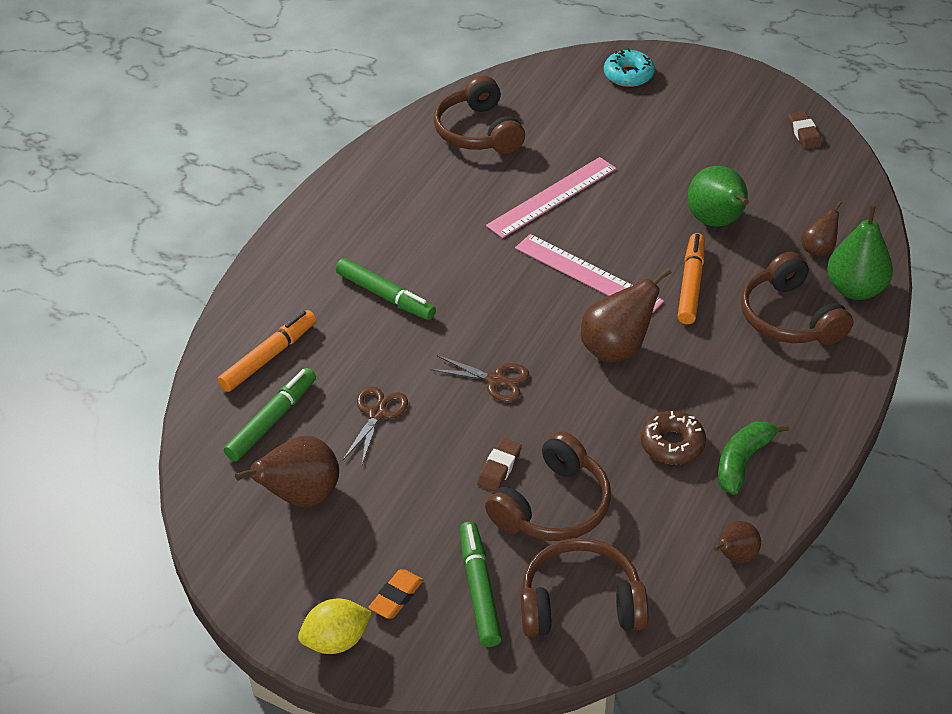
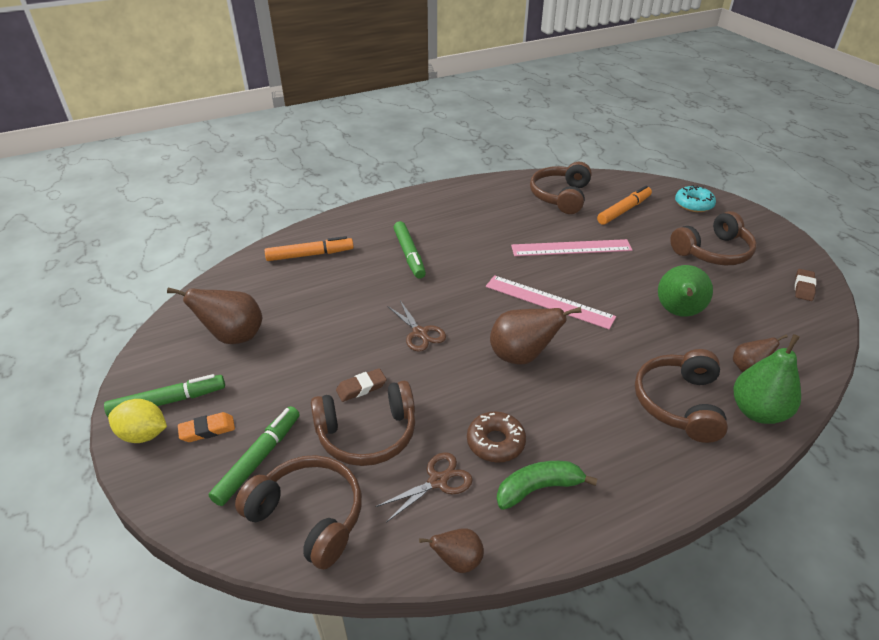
camera: 35 degrees right, 5 degrees down
green marker [224,368,316,461] -> green marker moved to [104,374,225,417]
brown scissors [343,386,408,464] -> brown scissors moved to [375,452,473,522]
pink ruler [515,234,664,312] -> pink ruler turned 45 degrees counterclockwise [486,275,616,329]
orange marker [678,233,705,324] -> orange marker moved to [597,186,652,225]
none -> brown headphones [670,211,757,265]

